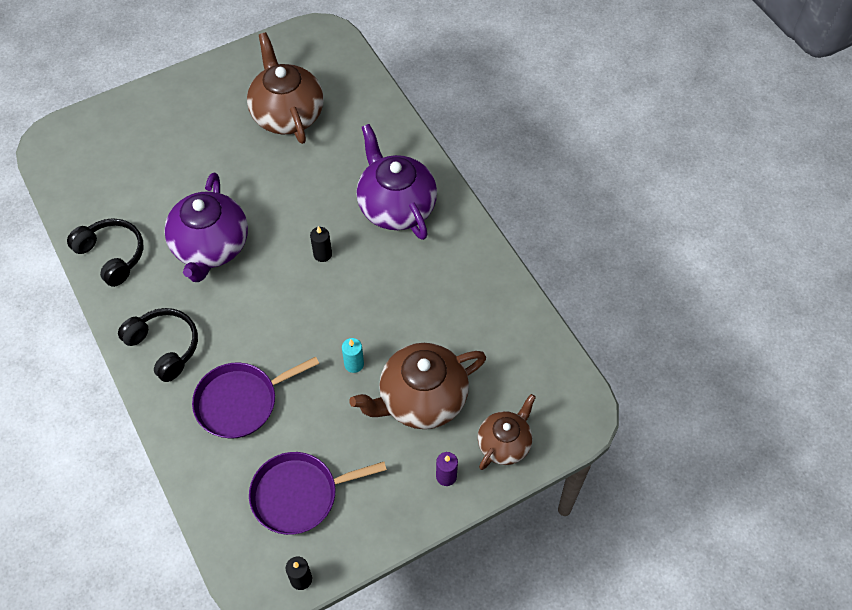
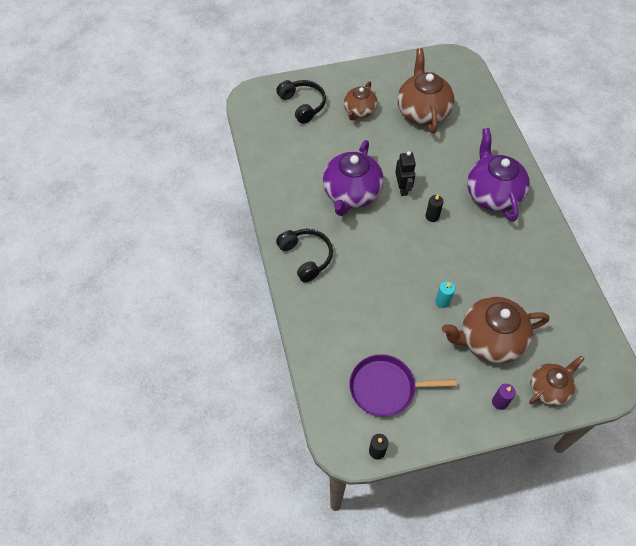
camera: 15 degrees right, 0 degrees up
black headphones [67,218,143,287] -> black headphones moved to [276,80,326,124]
purple pan [192,357,319,439] -> none
none -> brown teapot [344,81,378,121]
none -> black robot [395,151,416,196]

